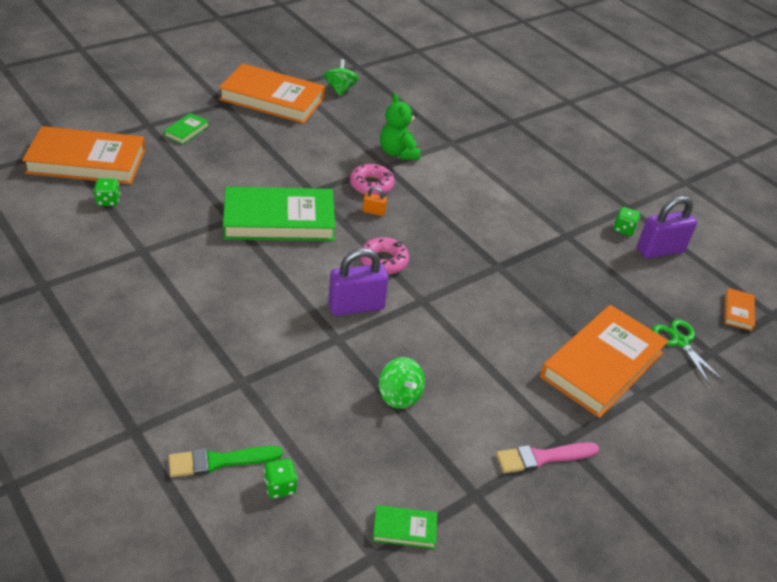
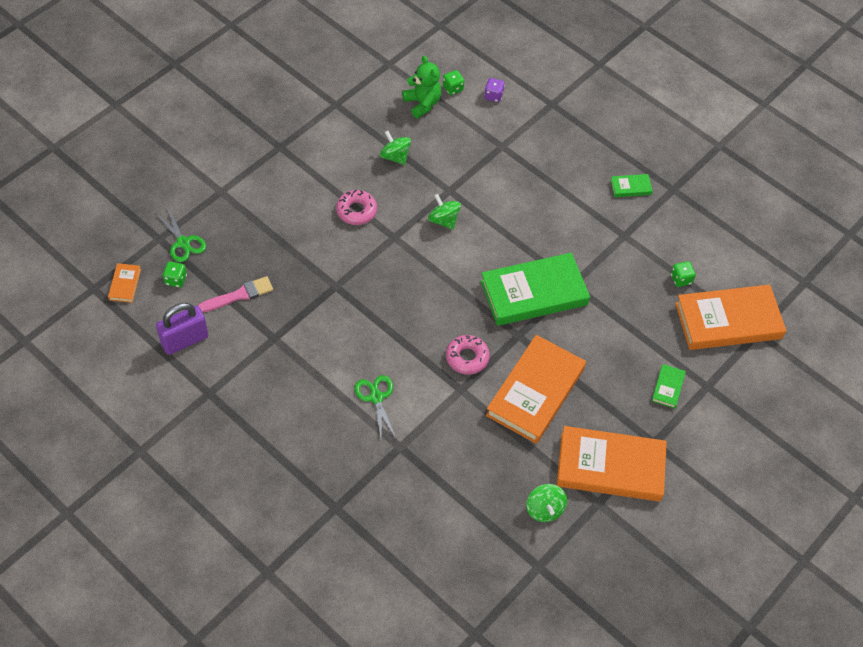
camera: 170 degrees right, 15 degrees up
green brush [168,446,283,477] -> purple dice [484,78,505,102]
purple padlock [328,248,388,316] -> green spinning top [428,194,461,230]
pink donut [360,237,409,274] -> pink donut moved to [336,190,377,225]
orange padlock [363,187,387,216] -> none
green book [373,505,437,549] -> green book moved to [610,174,653,197]
green teddy bear [380,94,420,160] -> green teddy bear moved to [402,55,441,118]
pink brush [496,442,599,473] -> pink brush moved to [198,276,273,312]
orange book [540,305,668,418] -> orange book moved to [486,335,586,444]
green dice [613,207,640,236] -> green dice moved to [163,261,187,288]
none -> green scissors [354,375,396,438]

